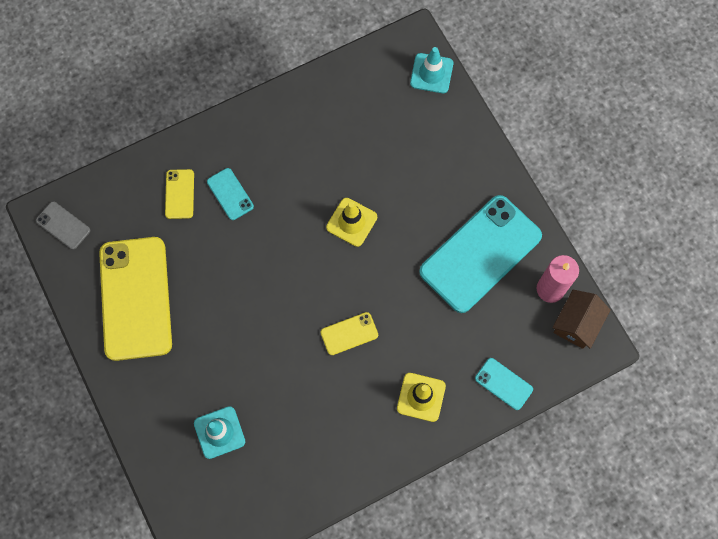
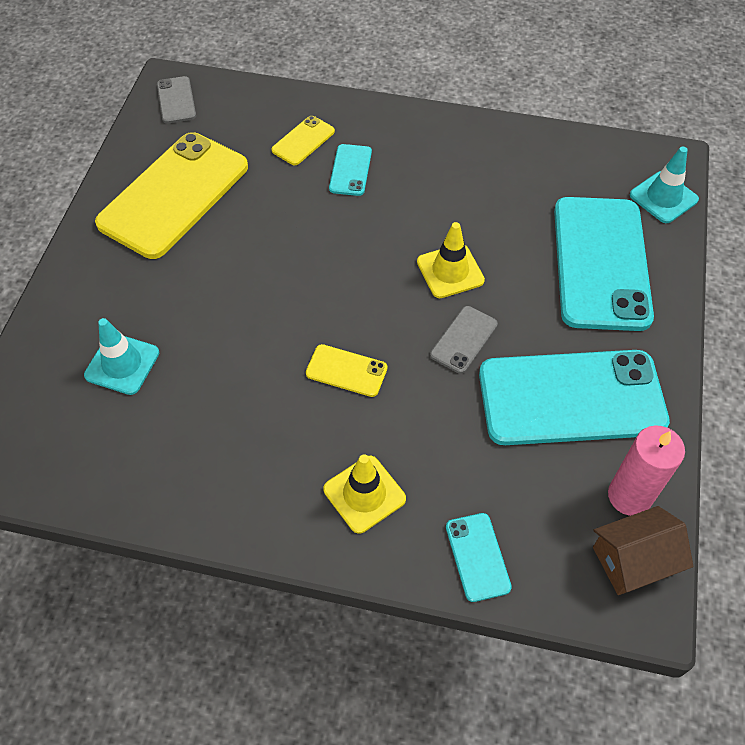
camera: 40 degrees right, 15 degrees down
none -> grey phone [430,306,498,374]
none -> turquoise phone [554,197,654,331]

